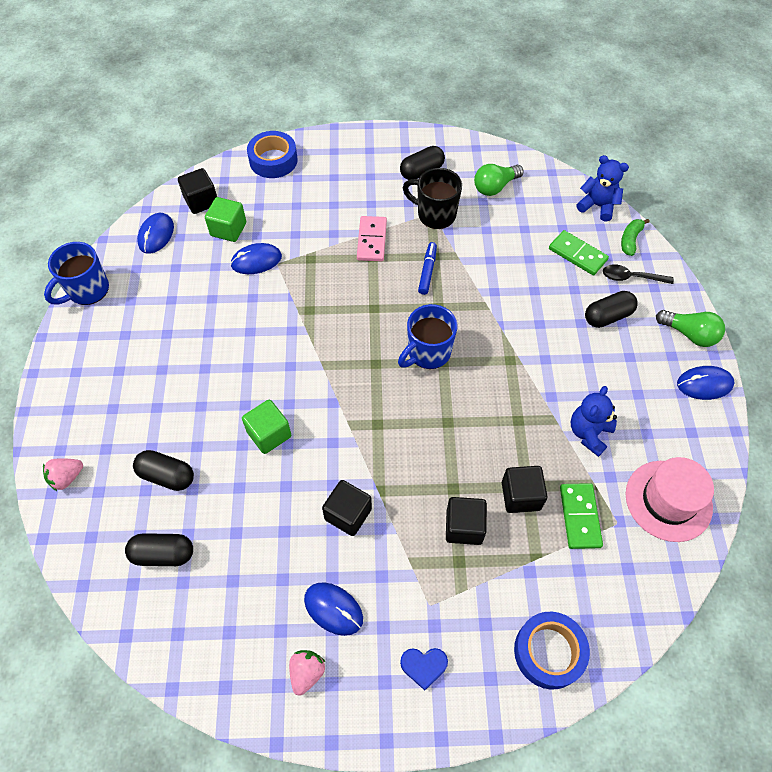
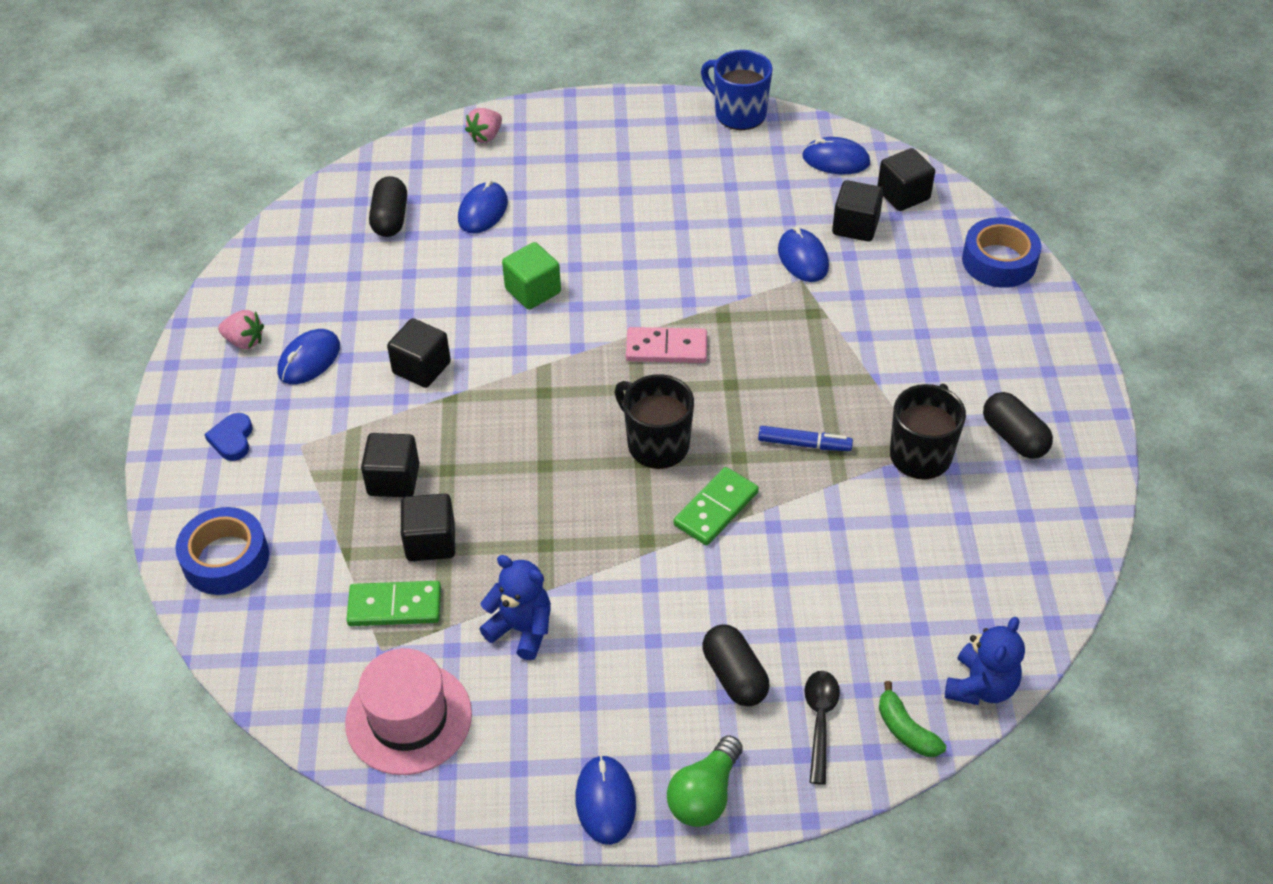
camera: 90 degrees right, 10 degrees down
pink strawberry [43,458,83,492] -> pink strawberry turned 105 degrees counterclockwise [465,108,502,143]
black capsule [133,450,194,491] -> blue mouse [458,180,508,233]
green cube [205,197,246,242] -> black cube [832,180,883,242]
pink domino [357,216,387,261] -> pink domino moved to [626,327,707,363]
blue mug [398,304,457,369] -> black mug [614,374,694,469]
green light bulb [474,164,523,196] -> none
green domino [549,230,609,275] -> green domino moved to [674,467,759,546]
green banana [621,219,650,256] -> green banana turned 150 degrees counterclockwise [879,681,946,757]

